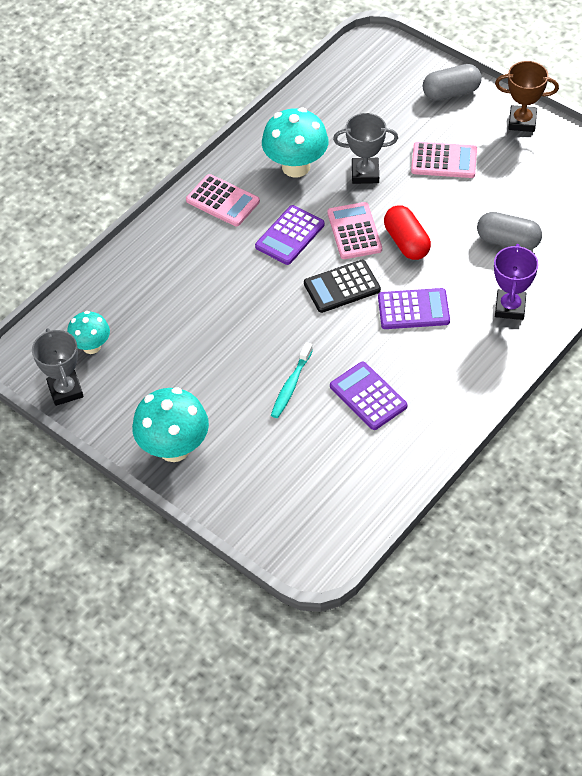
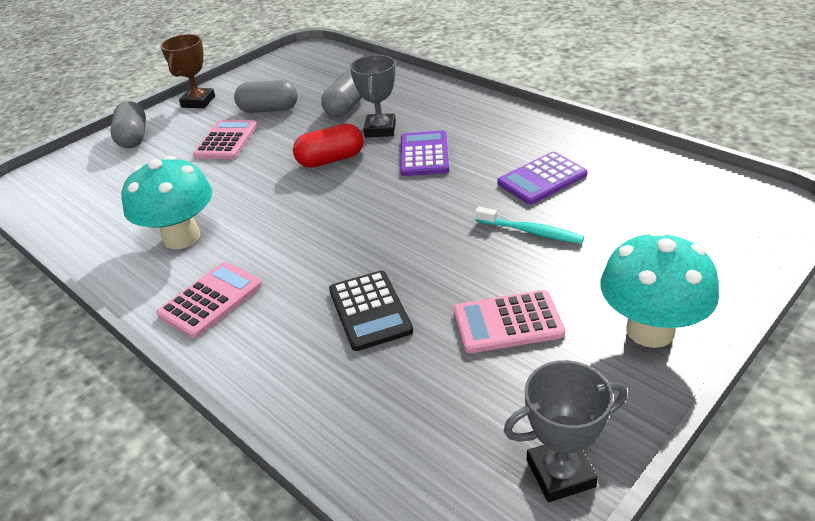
camera: 85 degrees left, 15 degrees down
turquoise mushroom [67,311,110,354] -> none
purple calculator [255,205,325,265] -> none
black calculator [304,260,381,313] -> black calculator moved to [329,271,413,351]
pink calculator [327,202,382,259] -> pink calculator moved to [454,290,565,353]
grey trophy [333,113,398,184] -> grey trophy moved to [350,55,396,137]
purple trophy [494,244,538,320] -> none
none -> grey capsule [234,80,298,113]

